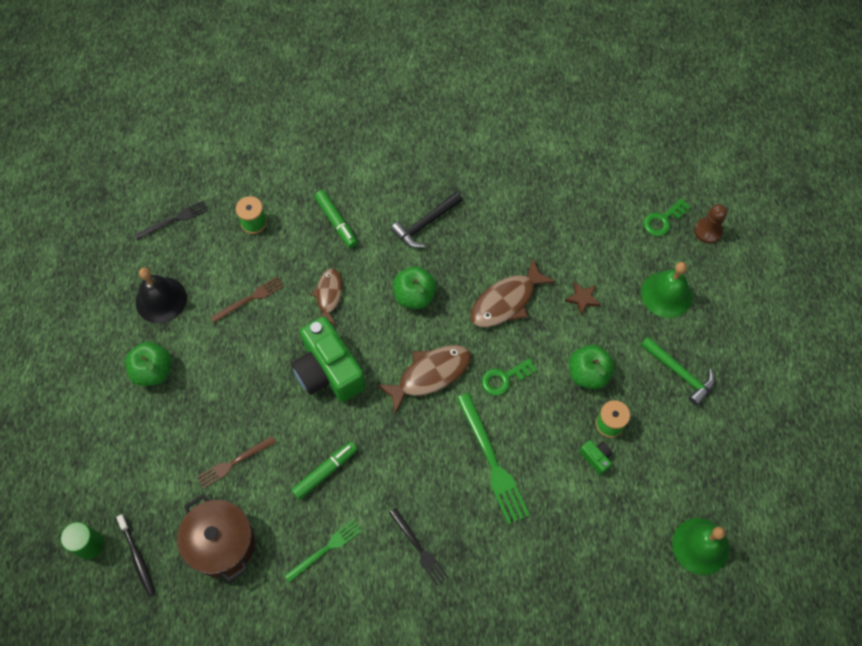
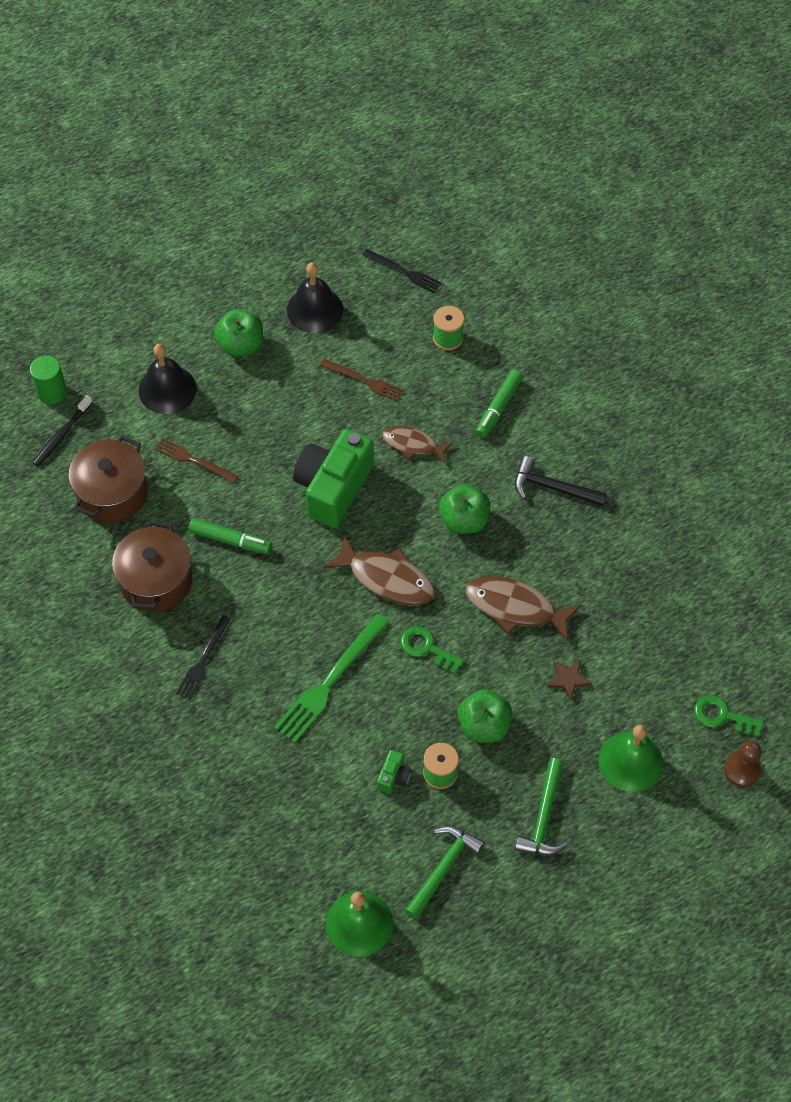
camera: 60 degrees right, 5 degrees down
green fork [284,519,362,583] -> brown pot [112,521,192,612]
brown fish [311,268,342,325] -> brown fish turned 135 degrees counterclockwise [382,426,453,464]
none -> black bell [139,344,197,414]
none -> green hammer [405,825,485,919]

